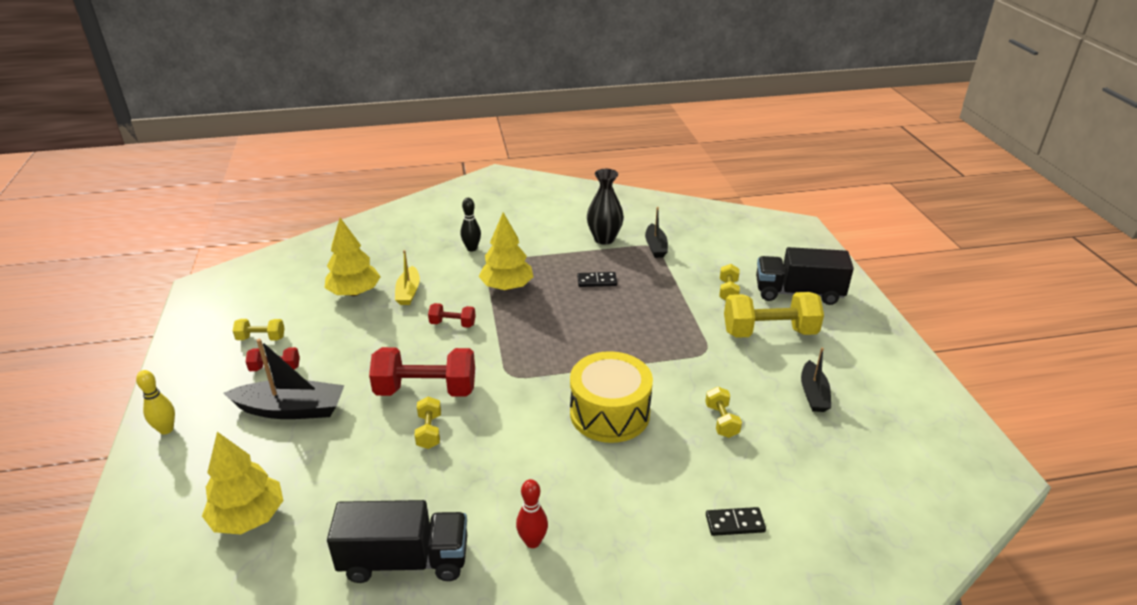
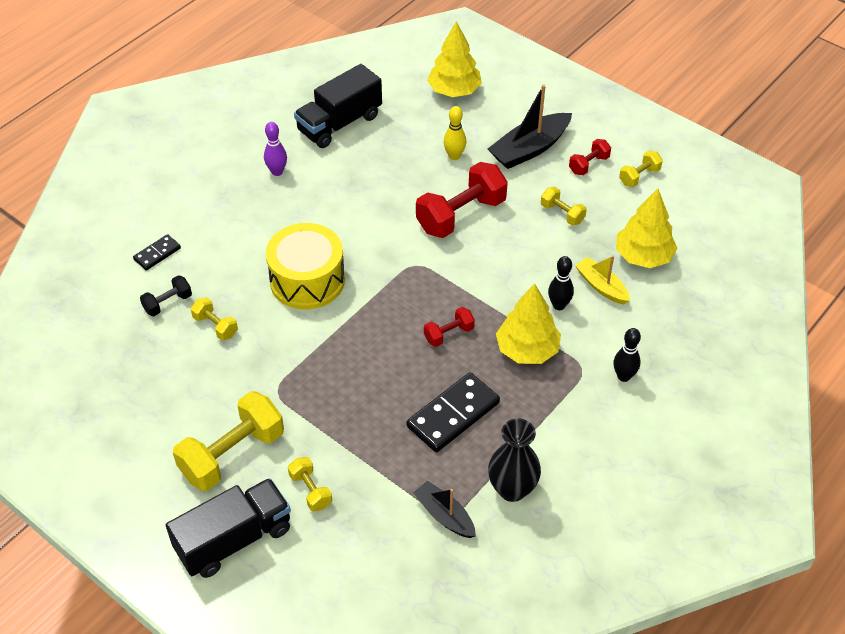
camera: 140 degrees right, 15 degrees up
yellow bowling pin [136,370,175,434] -> yellow bowling pin moved to [444,106,466,160]
yellow dumbbell [415,397,441,449] -> yellow dumbbell moved to [541,187,587,226]
red dumbbell [428,303,476,328] -> red dumbbell moved to [424,307,475,347]
red bowling pin [516,479,548,548] -> purple bowling pin [264,122,287,176]
black domino [577,272,617,287] -> black domino [407,372,500,452], size x1.85
black boat [801,347,831,412] -> none
none -> black dumbbell [140,275,192,316]
none -> black bowling pin [548,256,574,310]

